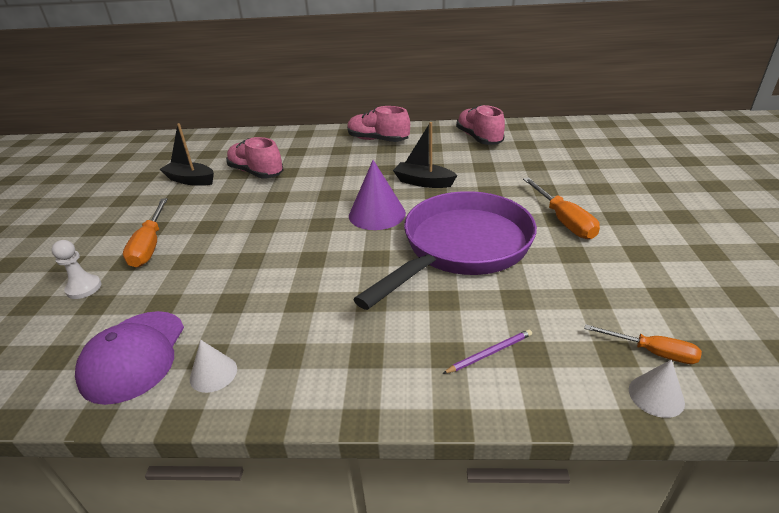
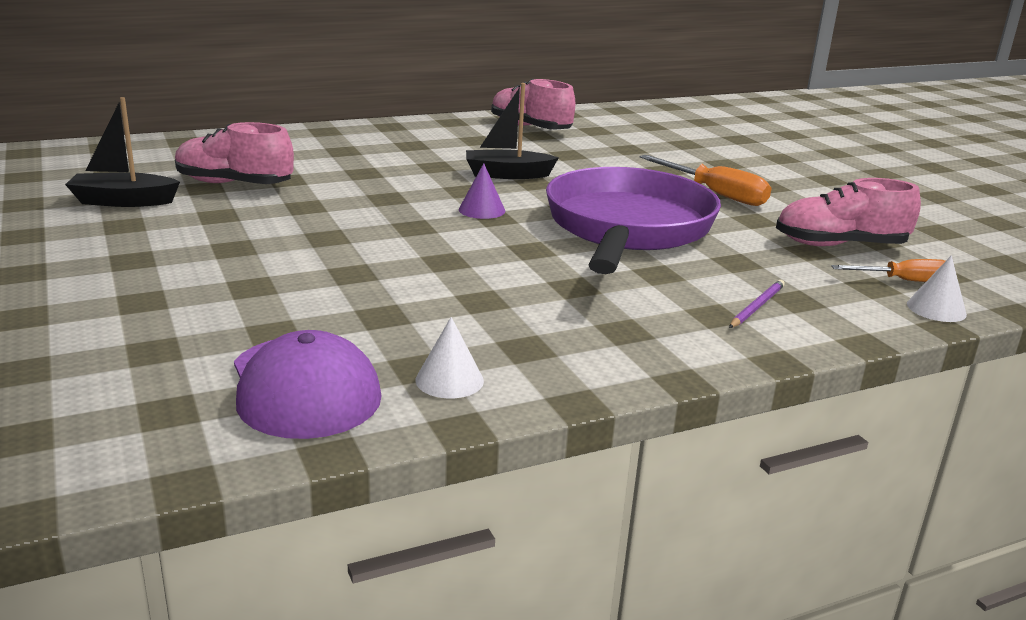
camera: 30 degrees left, 10 degrees down
white pawn [51,240,102,299] -> none
orange screwdriver [123,198,168,267] -> none
pink shoe [347,106,410,142] -> pink shoe moved to [776,178,921,246]
purple cone [349,160,406,230] -> purple cone [459,163,505,219], size x0.56

